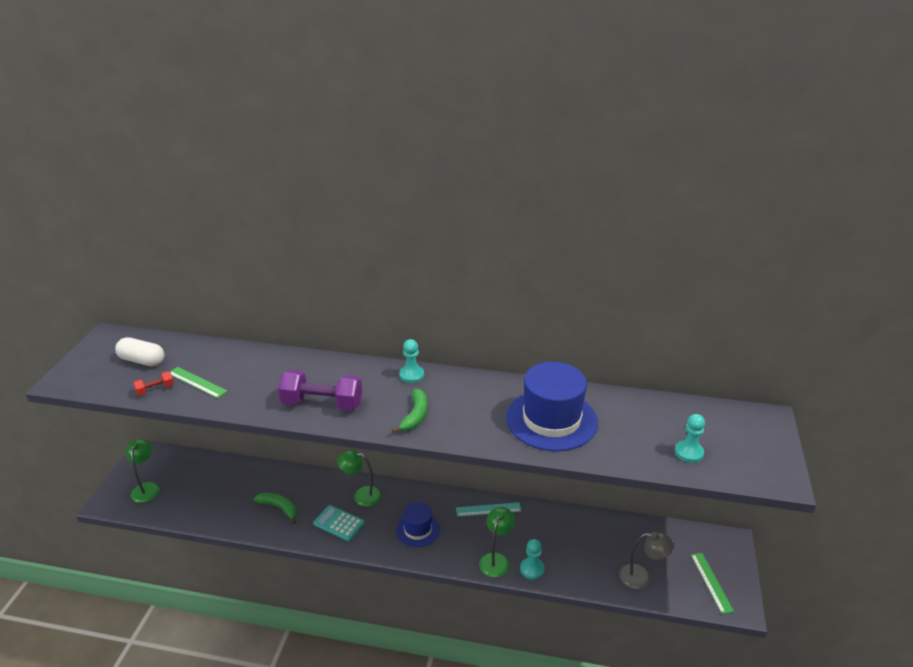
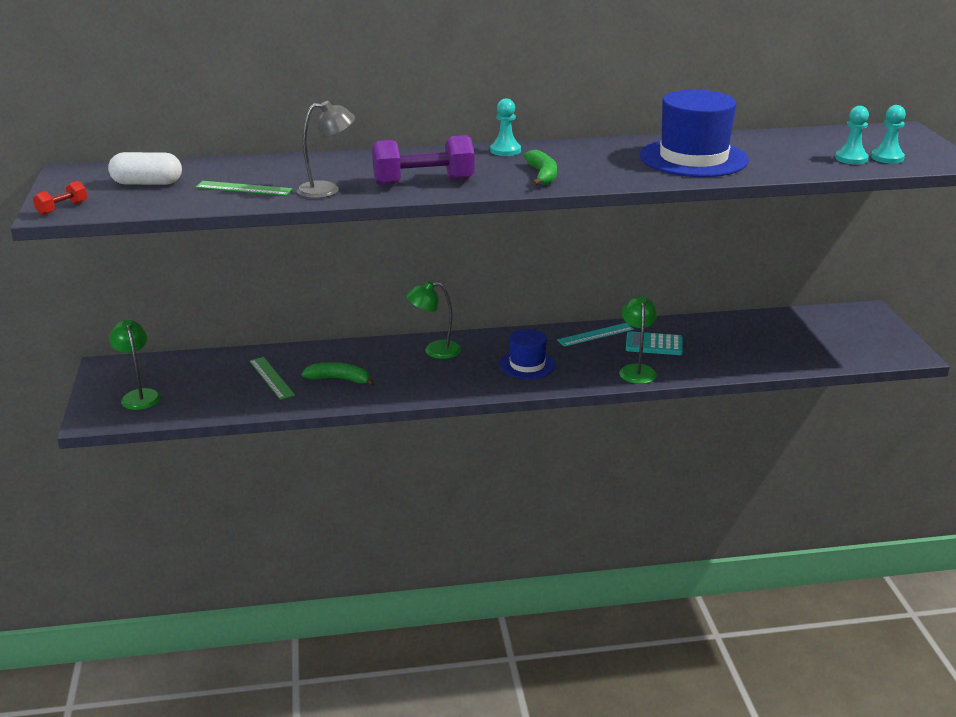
camera: 20 degrees left, 5 degrees down
red dumbbell [133,371,174,396] -> red dumbbell moved to [33,181,87,215]
turquoise calculator [313,505,365,541] -> turquoise calculator moved to [626,331,683,355]
turquoise pawn [520,539,545,579] -> turquoise pawn moved to [871,105,906,164]
grey lamp [619,532,674,589] -> grey lamp moved to [296,101,355,198]
green ruler [691,553,734,614] -> green ruler moved to [250,357,295,400]

